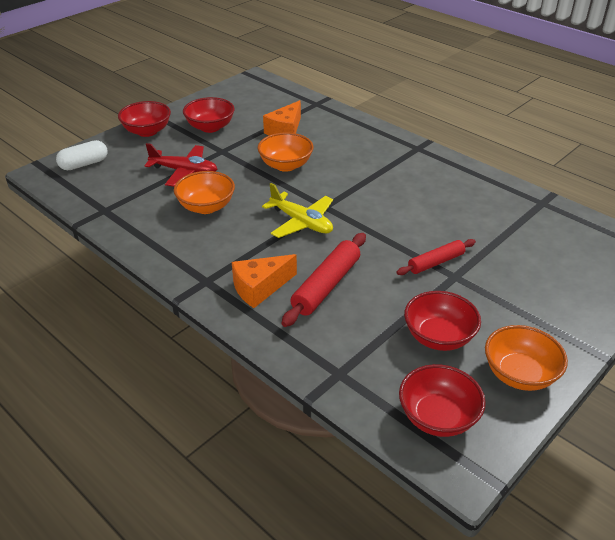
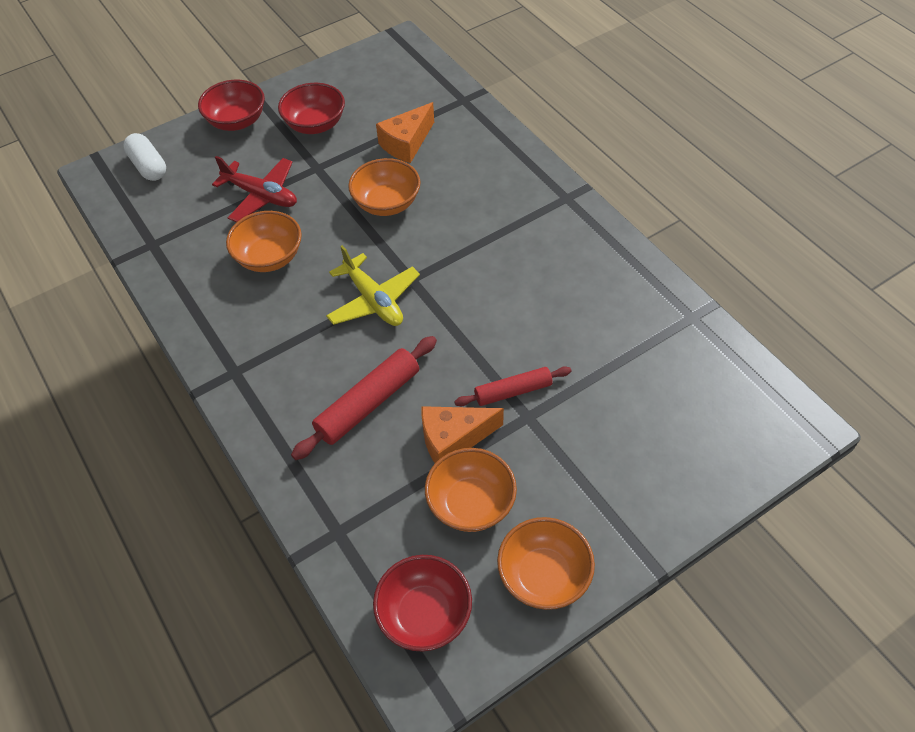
camera: 15 degrees right, 15 degrees up
white capsule [56,140,108,170] -> white capsule turned 75 degrees clockwise [123,133,166,181]
orange cheese [232,254,297,308] -> orange cheese moved to [422,406,504,463]
red bowl [404,291,481,351] -> orange bowl [425,448,517,532]

